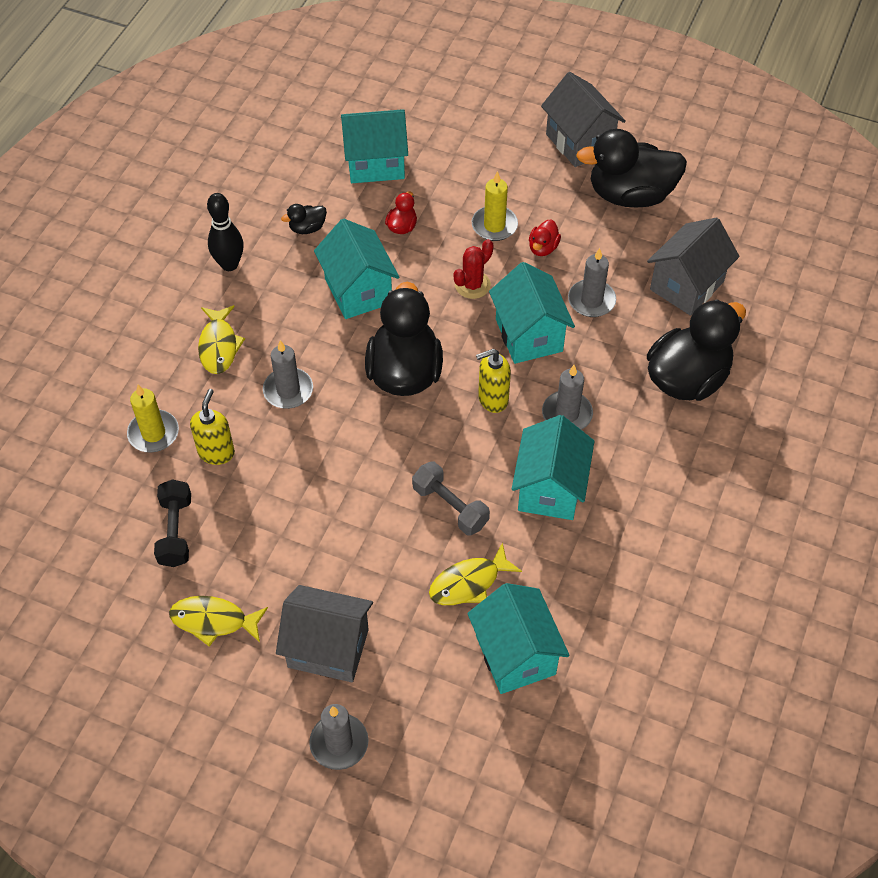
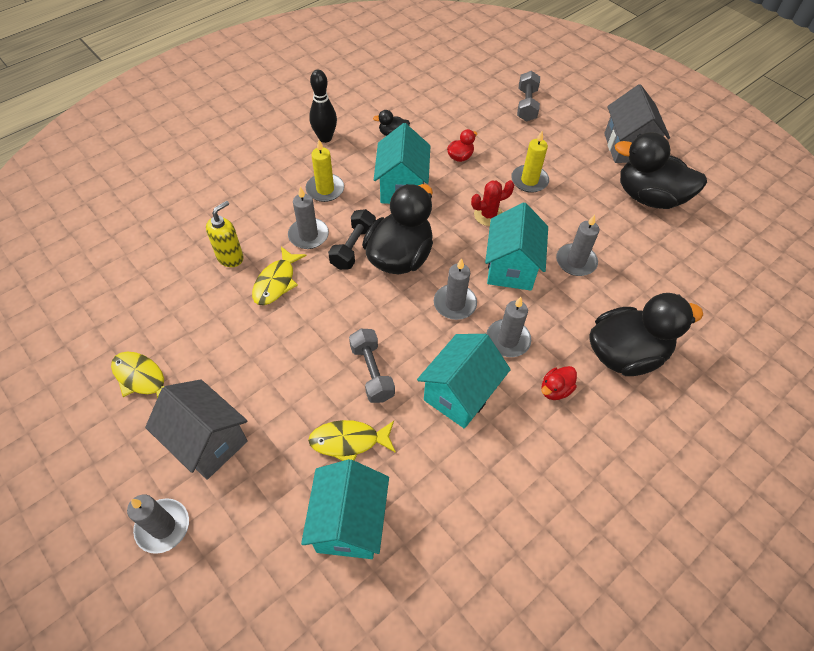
camera: 25 degrees right, 0 degrees up
yellow candle [127,385,179,452] -> yellow candle moved to [306,140,344,202]
black dumbbell [154,479,191,567] -> black dumbbell moved to [328,209,376,270]
yellow fish [198,305,245,374] -> yellow fish moved to [252,246,306,305]
turquoise house [341,109,408,183] -> none
yellow soap dispenser [476,349,511,413] -> grey candle [434,258,477,320]
red duck [529,219,561,256] -> red duck moved to [541,366,577,400]
grey house [647,218,739,316] -> none
none -> grey dumbbell [517,71,540,122]

